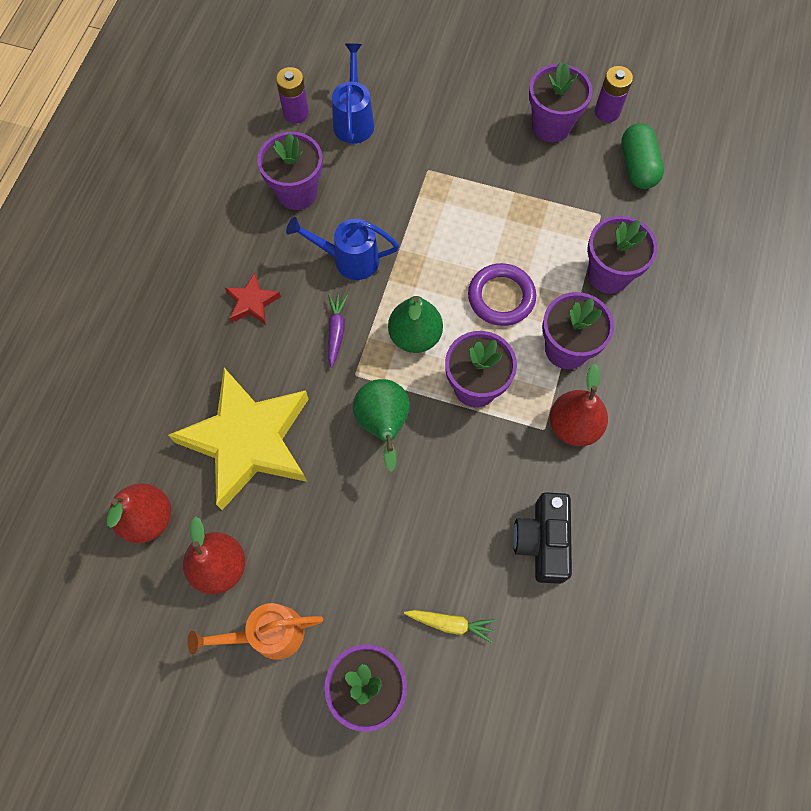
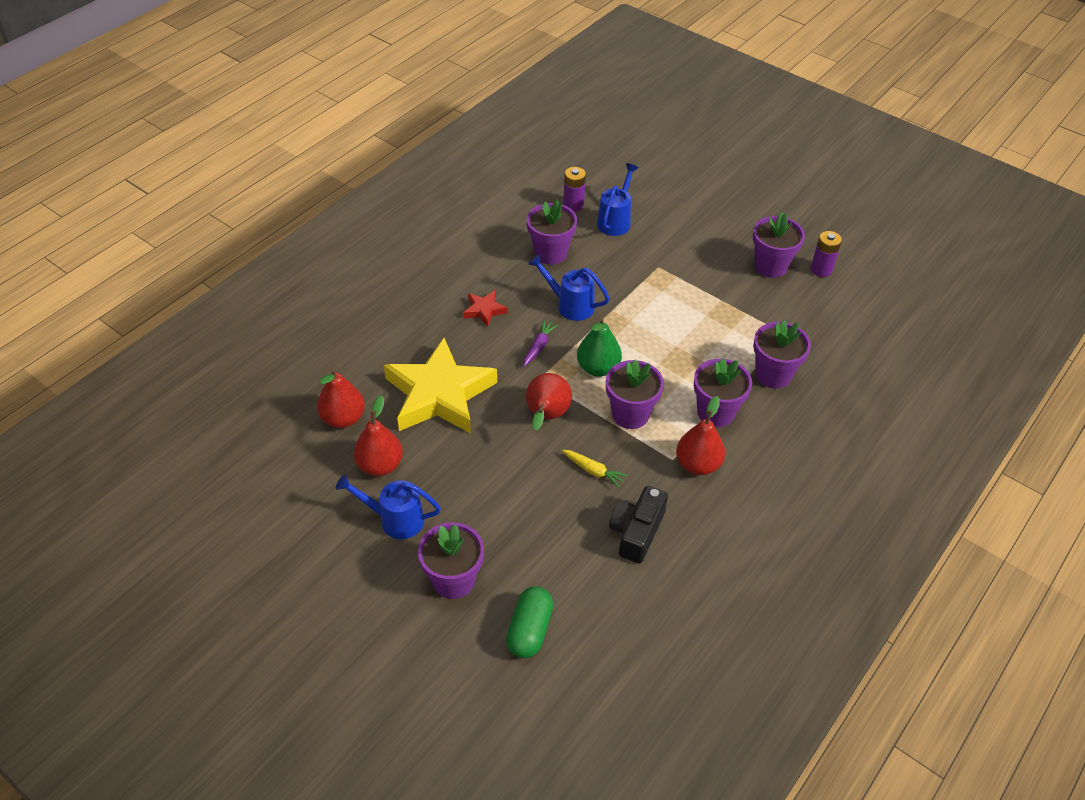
camera: 20 degrees right, 20 degrees down
orange watering can [187,603,323,660] -> blue watering can [336,474,441,539]
green pear [353,379,410,472] -> red pear [526,373,572,431]
yellow carrot [404,610,495,643] -> yellow carrot moved to [562,449,628,488]
purple ring [468,263,536,326] -> none
green capsule [621,123,664,189] -> green capsule moved to [506,587,554,658]

